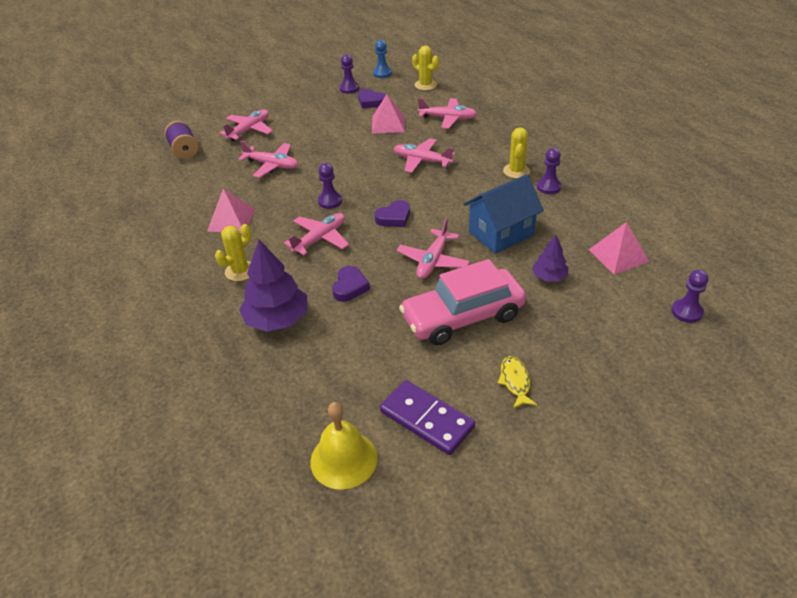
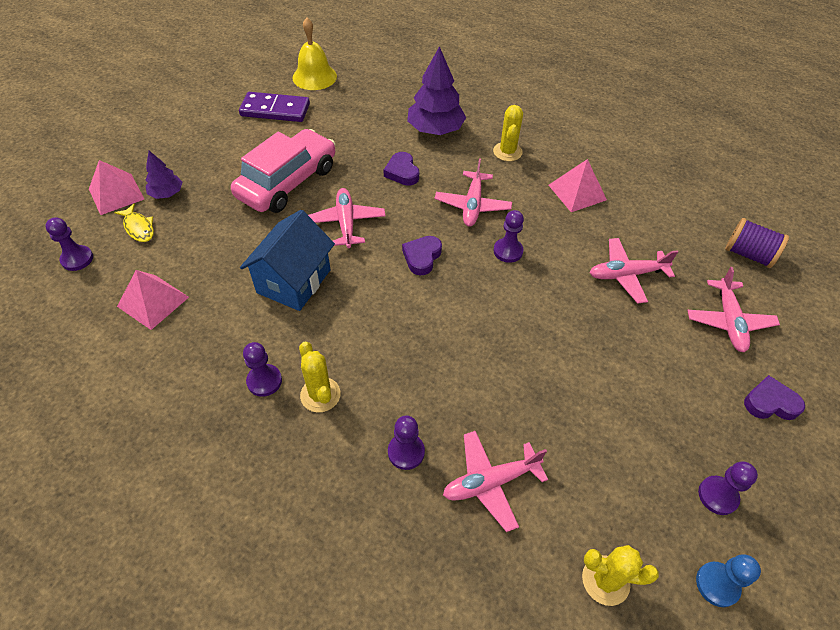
camera: 145 degrees right, 10 degrees up
purple heart [358,89,386,108] -> purple heart moved to [744,375,805,420]
pink pyramid [372,94,405,134] -> pink pyramid moved to [89,160,144,215]
pink plane [394,138,455,173] -> none
yellow fish [498,356,537,408] -> yellow fish moved to [114,203,154,242]
purple tree [532,235,568,282] -> purple tree moved to [146,151,183,199]
none -> purple pawn [388,415,425,470]

